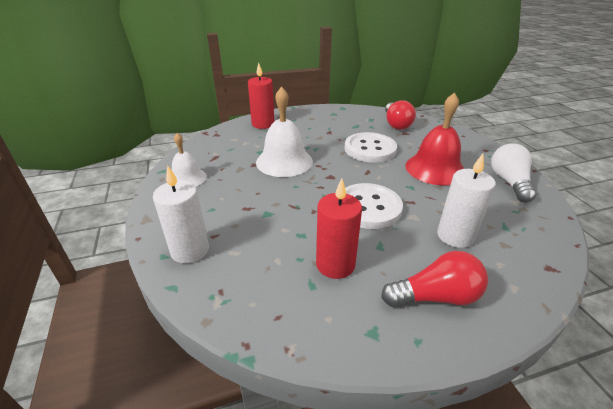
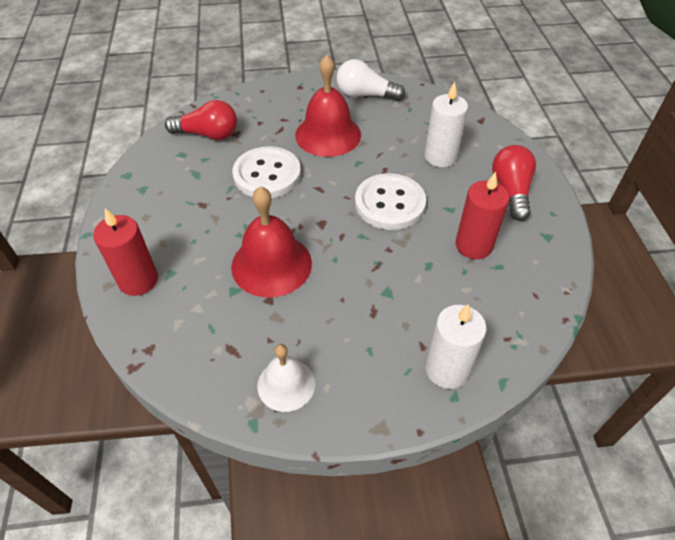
camera: 80 degrees left, 15 degrees up
white bell [256,87,313,177] -> red bell [231,186,312,297]

